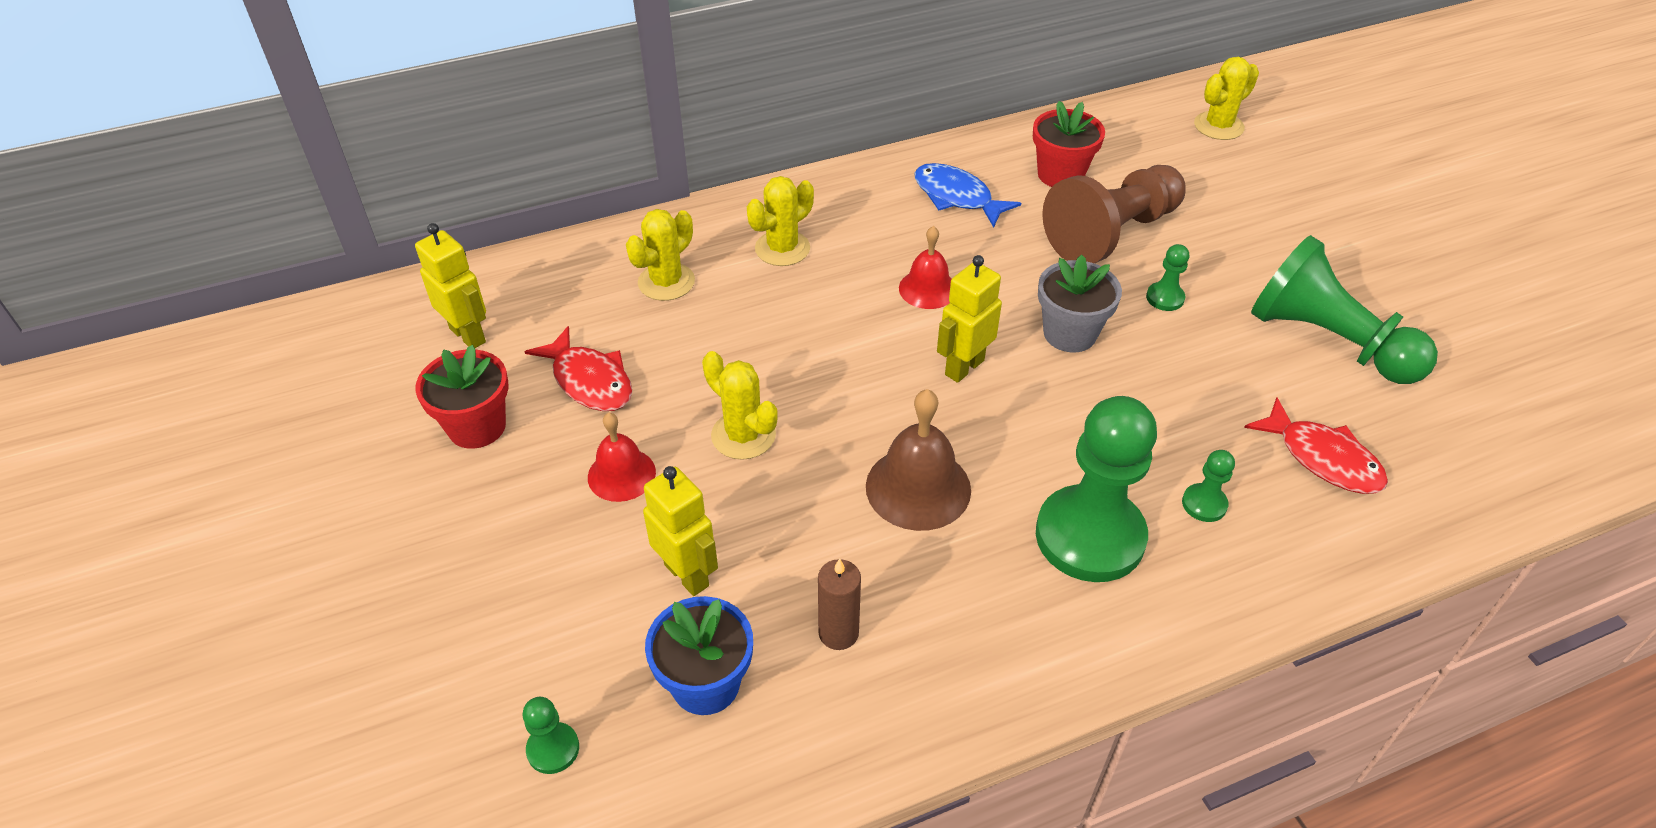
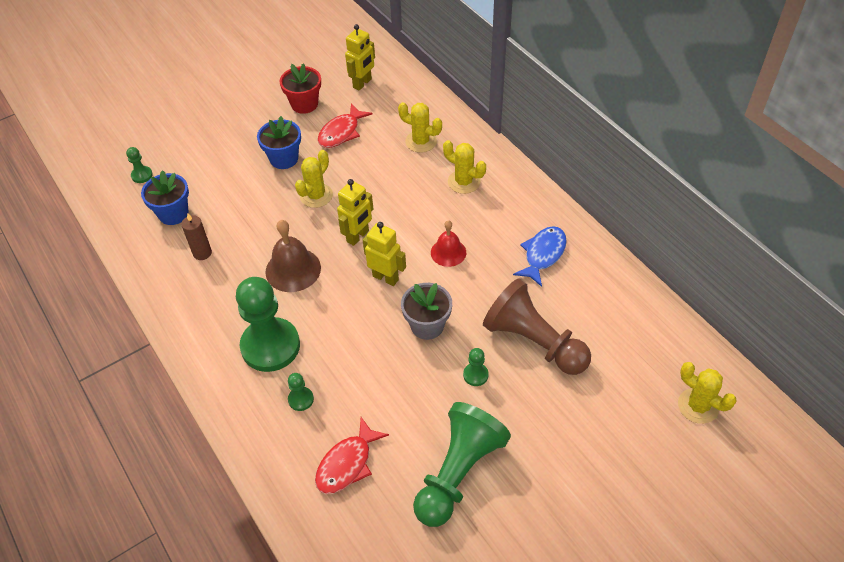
camera: 80 degrees right, 5 degrees up
red bell [588,413,656,502] -> blue flower pot [257,116,301,169]
yellow robot [643,466,718,596] -> yellow robot moved to [337,179,373,246]
red flower pot [1033,101,1105,187] -> none

